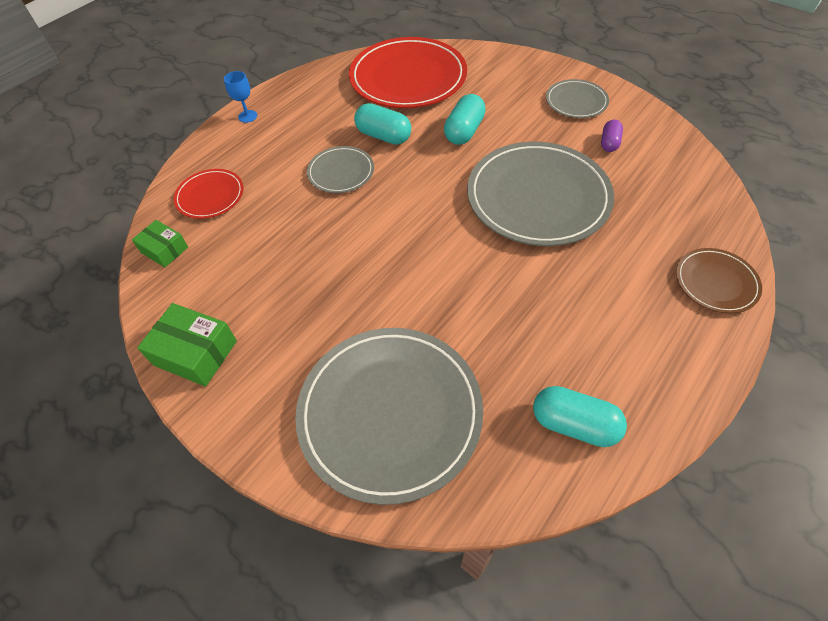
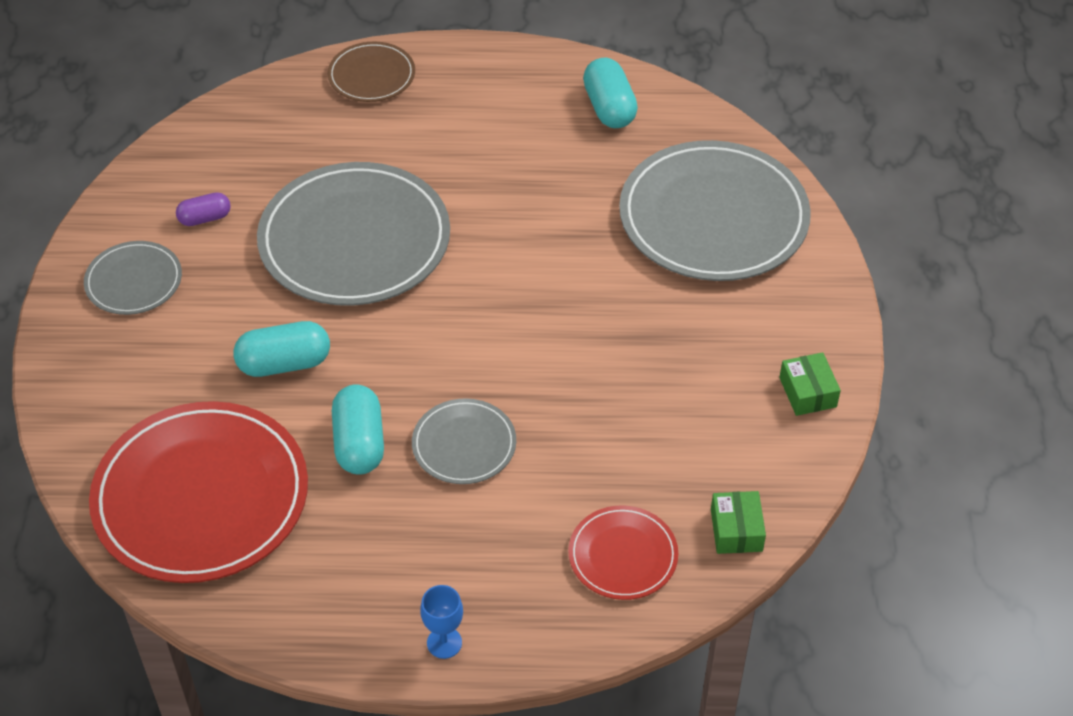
camera: 130 degrees left, 5 degrees down
green box [137,303,237,387] -> green box [779,352,841,416], size x0.65

